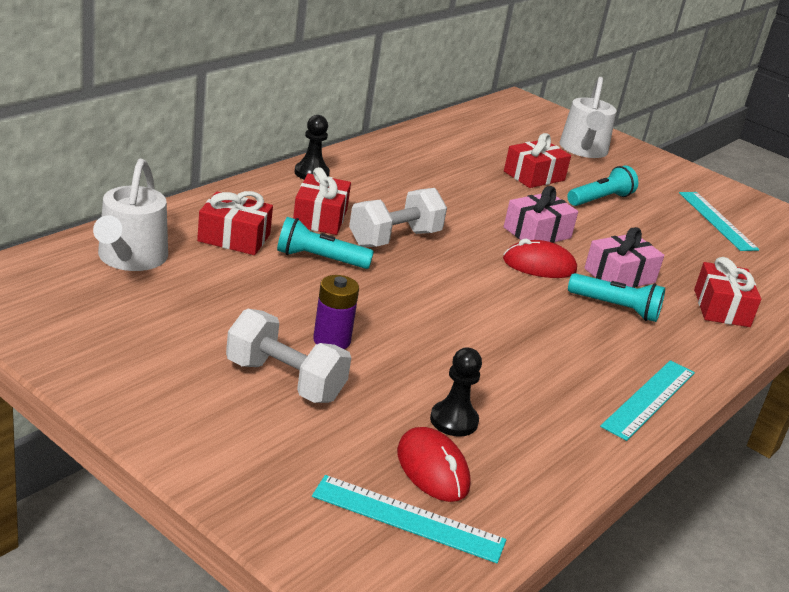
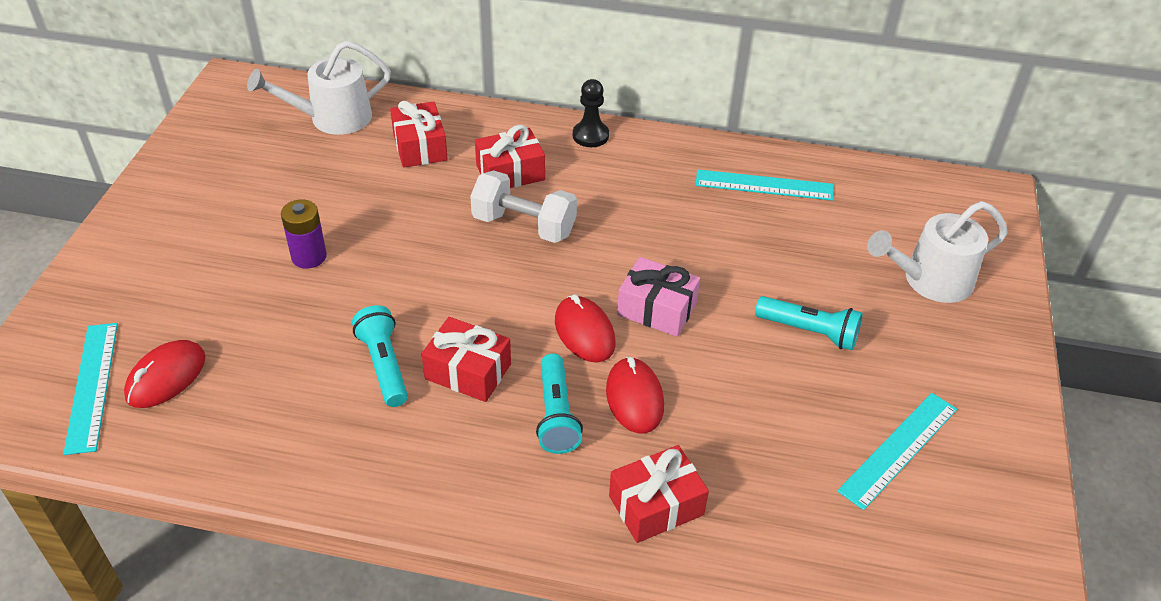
camera: 65 degrees right, 15 degrees up
white dumbbell [226,309,351,403] -> none
turquoise flashlight [277,217,374,269] -> turquoise flashlight moved to [352,305,408,407]
black pawn [430,347,482,437] -> none
red gift [504,133,571,188] -> red gift moved to [422,317,511,402]
pink gift [584,227,664,288] -> red mouse [606,357,664,434]
turquoise ruler [600,360,695,441] -> turquoise ruler moved to [696,169,834,201]

